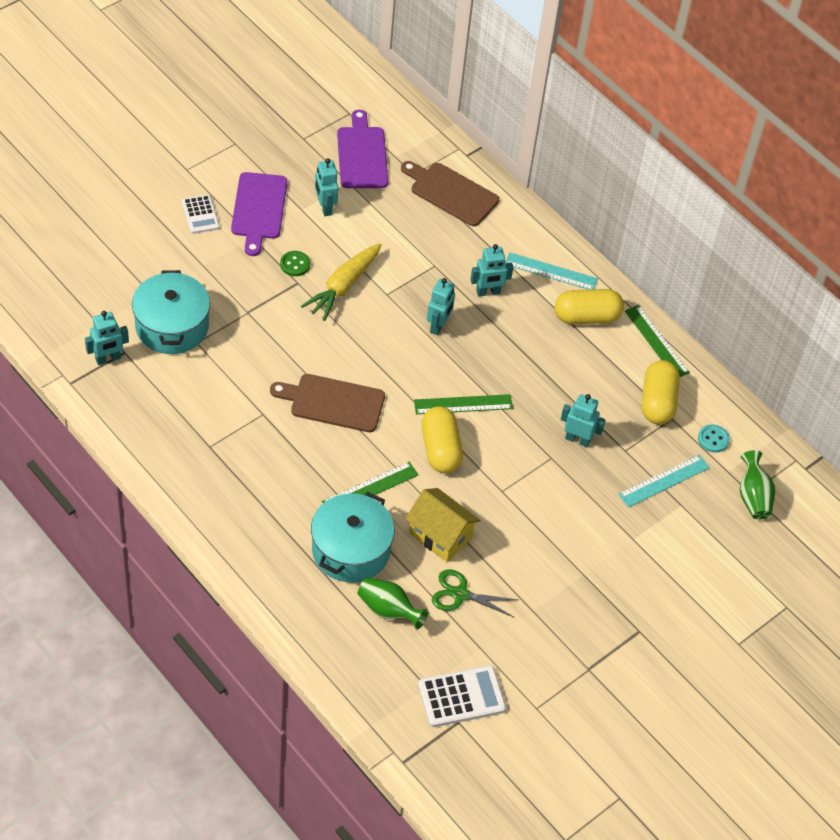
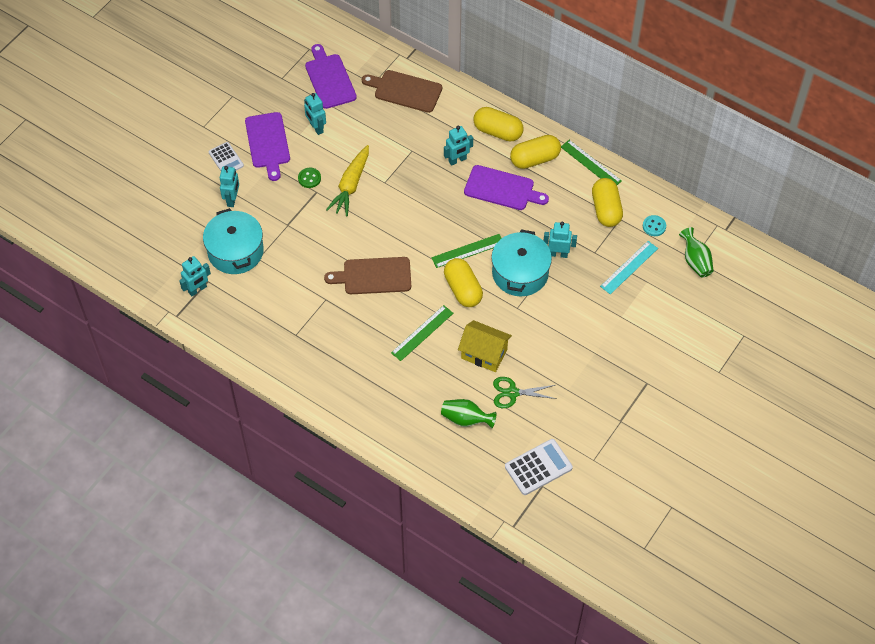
camera: 10 degrees left, 5 degrees up
turquoise pot [311,492,394,582] -> turquoise pot moved to [491,229,552,296]
turquoise robot [427,278,455,335] -> turquoise robot moved to [220,166,239,207]
turquoise ruler [505,252,598,290] -> yellow capsule [473,107,524,142]
none -> purple cutting board [464,165,549,210]

